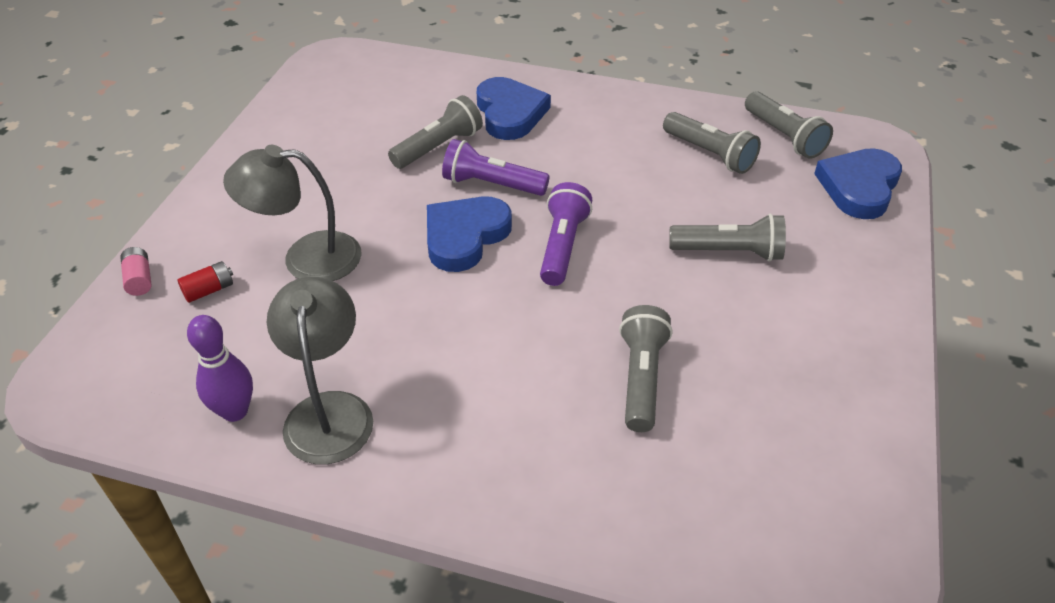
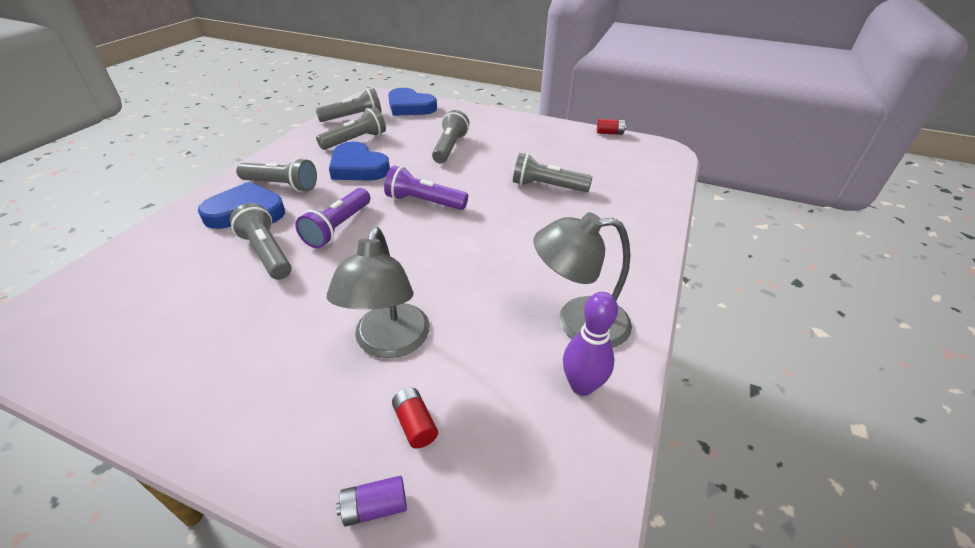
camera: 85 degrees left, 5 degrees down
pink battery [120,247,151,296] -> purple battery [336,476,407,527]
blue heart [427,196,512,272] -> blue heart moved to [329,142,390,181]
none -> grey flashlight [236,158,317,192]
none -> red battery [597,119,626,135]

